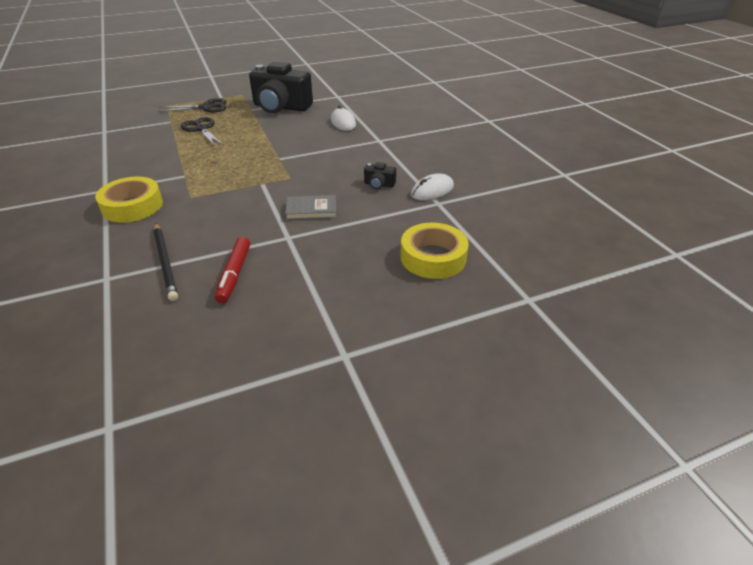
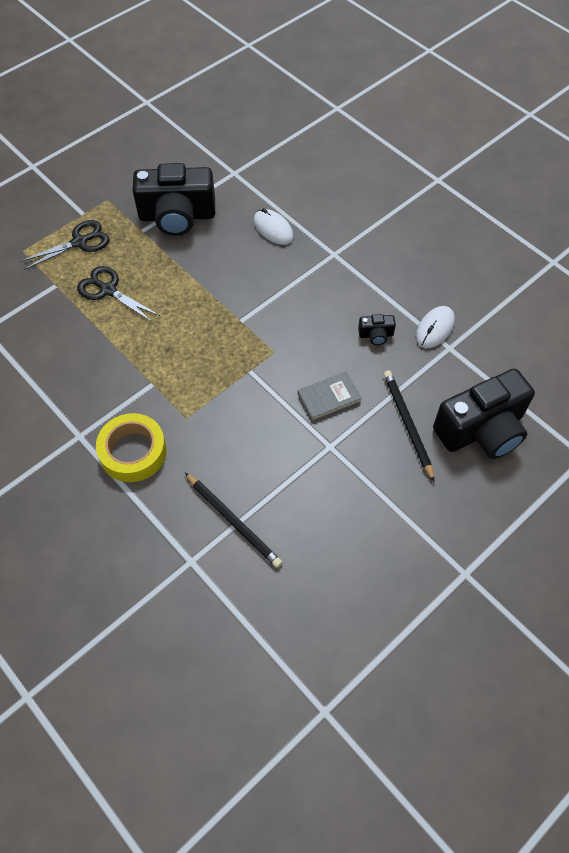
camera: 20 degrees left, 20 degrees up
red marker [215,237,250,303] -> none
yellow tape [400,223,469,279] -> black camera [433,369,535,459]
none -> black pencil [384,370,435,482]

